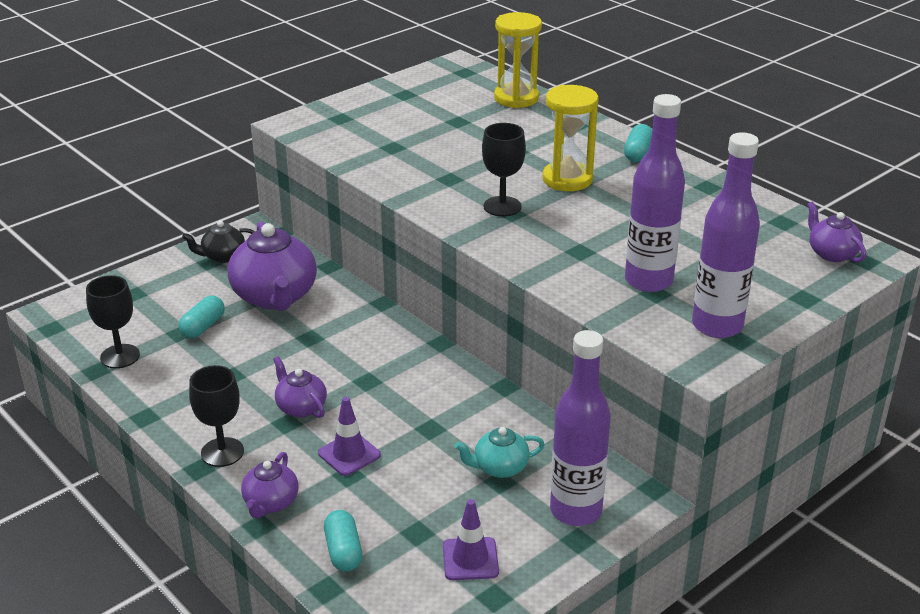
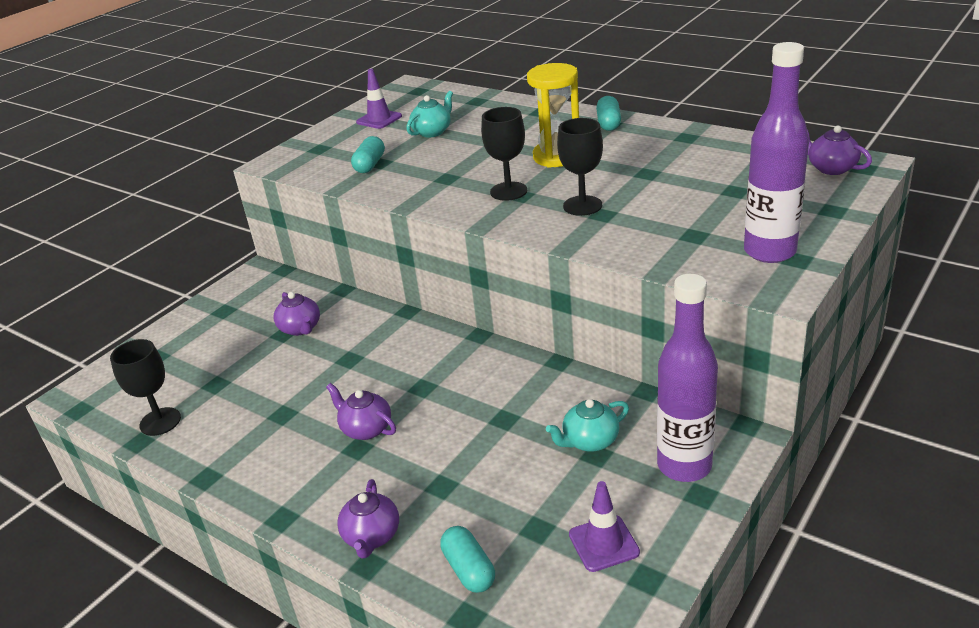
camera: 10 degrees left, 0 degrees up
turquoise capsule [179,296,225,338] -> turquoise capsule moved to [351,136,385,173]
black teapot [182,220,255,263] -> none
black goblet [189,365,244,467] -> black goblet moved to [557,118,603,216]
purple teapot [227,222,317,311] -> purple teapot [274,292,320,336], size x0.52
purple traffic cone [318,397,381,476] -> purple traffic cone moved to [356,69,402,129]
yellow hourglass [494,12,542,108] -> none
purple bottle [625,94,685,292] -> none
none -> turquoise teapot [406,91,453,138]

